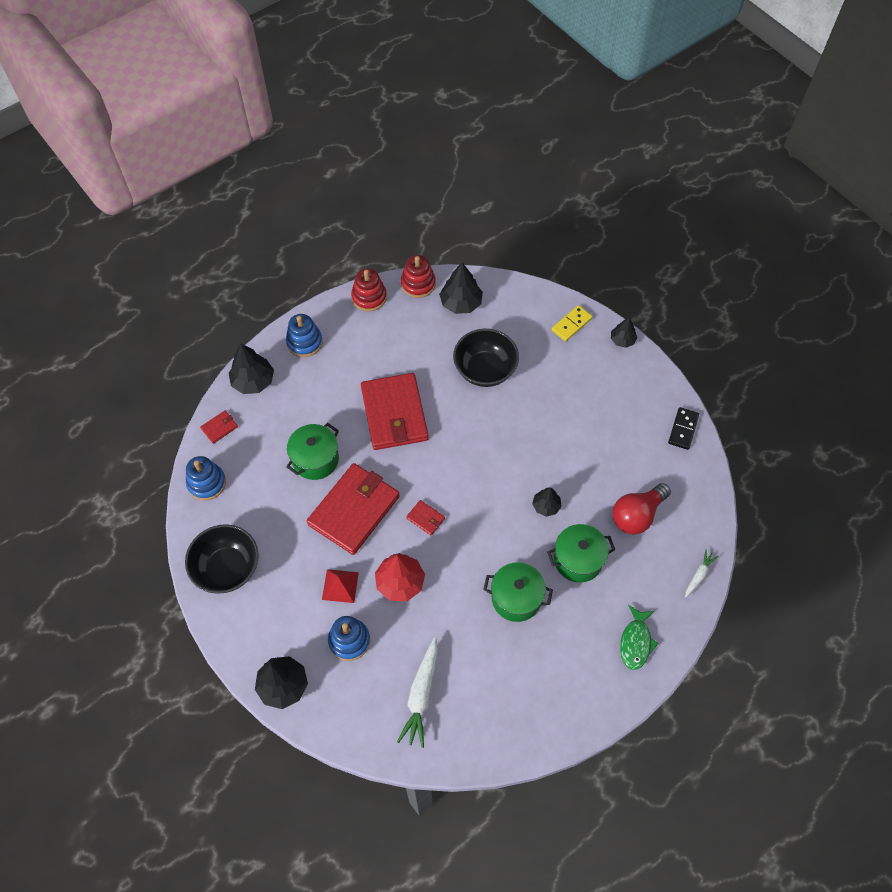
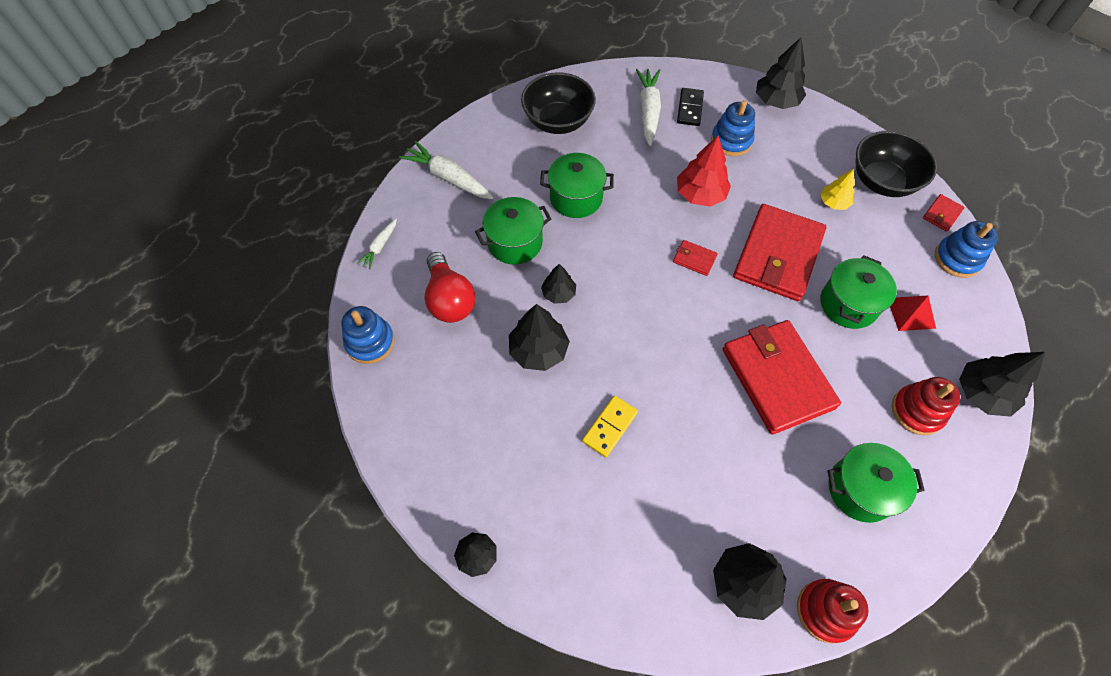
camera: 170 degrees right, 0 degrees up
red wallet [200,410,238,444] -> red wallet moved to [923,194,965,232]
blue stacking toy [286,314,323,357] -> blue stacking toy moved to [341,306,395,364]
red pyramid [322,569,359,603] -> red pyramid moved to [890,296,936,331]
red stacking toy [351,268,387,312] -> red stacking toy moved to [892,377,960,435]
black bowl [453,329,519,387] -> black bowl moved to [521,72,596,134]
yellow domino [552,305,593,341] -> yellow domino moved to [582,396,638,457]
red light bulb [612,483,671,534] -> red light bulb turned 120 degrees clockwise [425,252,476,323]
green fish [620,605,659,670] -> white carrot [399,141,494,199]
black domino [668,407,699,450] -> black domino moved to [677,88,704,126]
none -> black tree [509,304,570,371]
none -> yellow tree [820,169,855,210]
none -> green pot [828,443,925,523]

